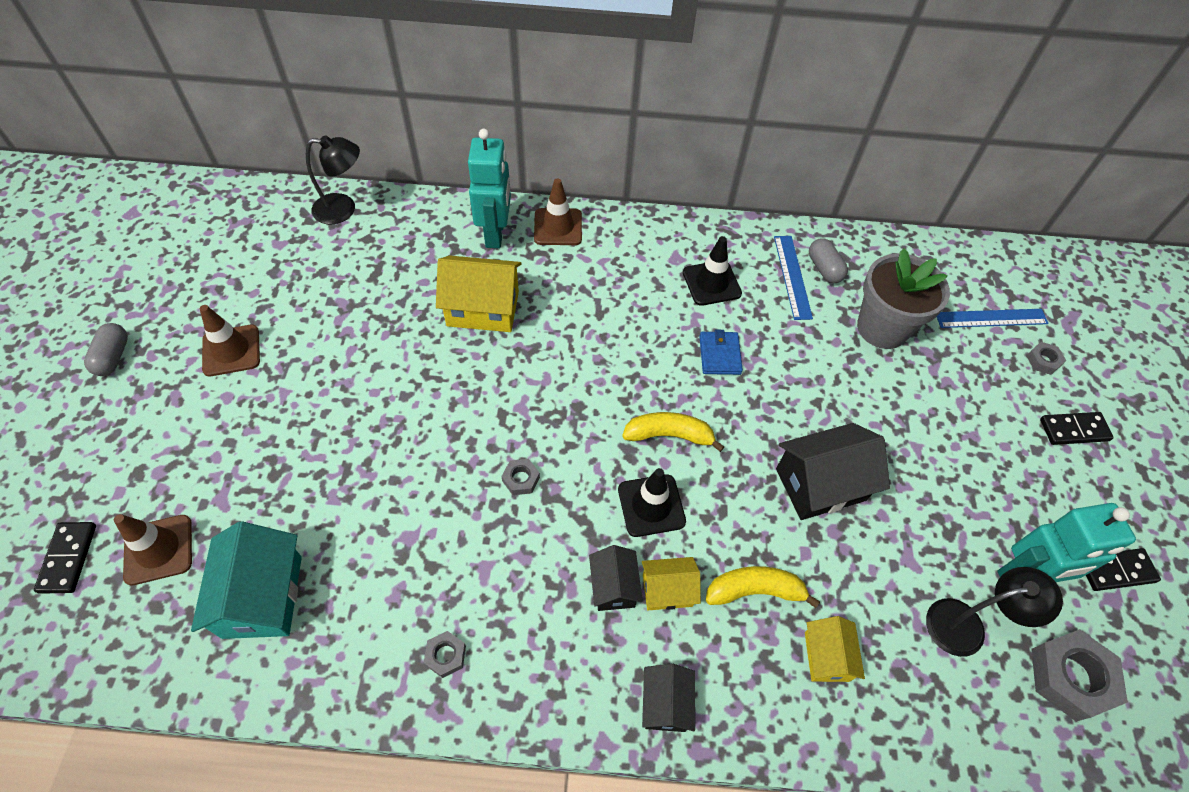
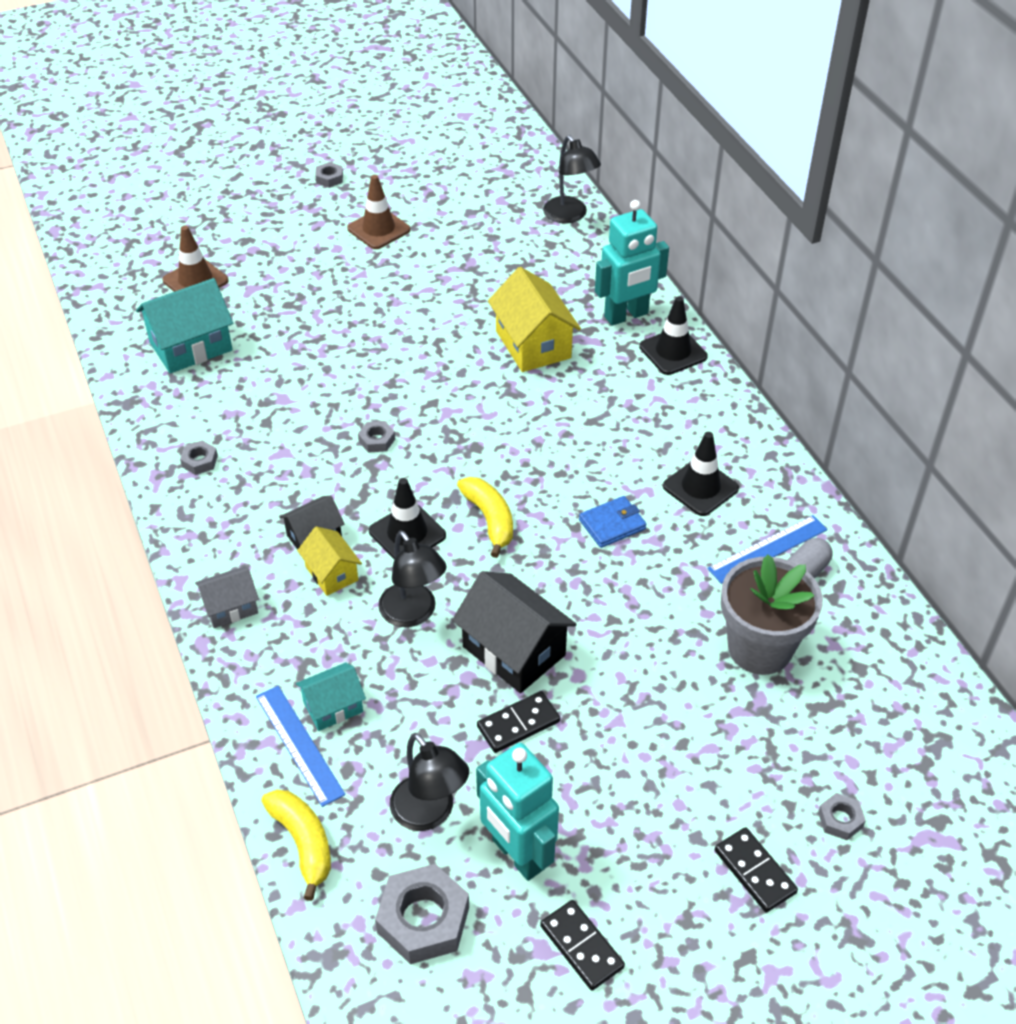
camera: 65 degrees right, 10 degrees down
black domino [34,522,96,594] -> black domino moved to [477,691,560,753]
grey capsule [84,323,128,376] -> grey nut [315,162,343,188]
brown traffic cone [534,178,582,245] -> black traffic cone [639,296,708,375]
black house [642,663,695,732] -> grey house [195,566,259,628]
yellow banana [706,566,820,608] -> yellow banana moved to [262,790,331,901]
yellow house [805,616,865,682] -> turquoise house [296,663,366,731]
blue ruler [937,309,1049,328] -> blue ruler moved to [256,686,345,807]
none -> black lamp [378,531,446,627]

